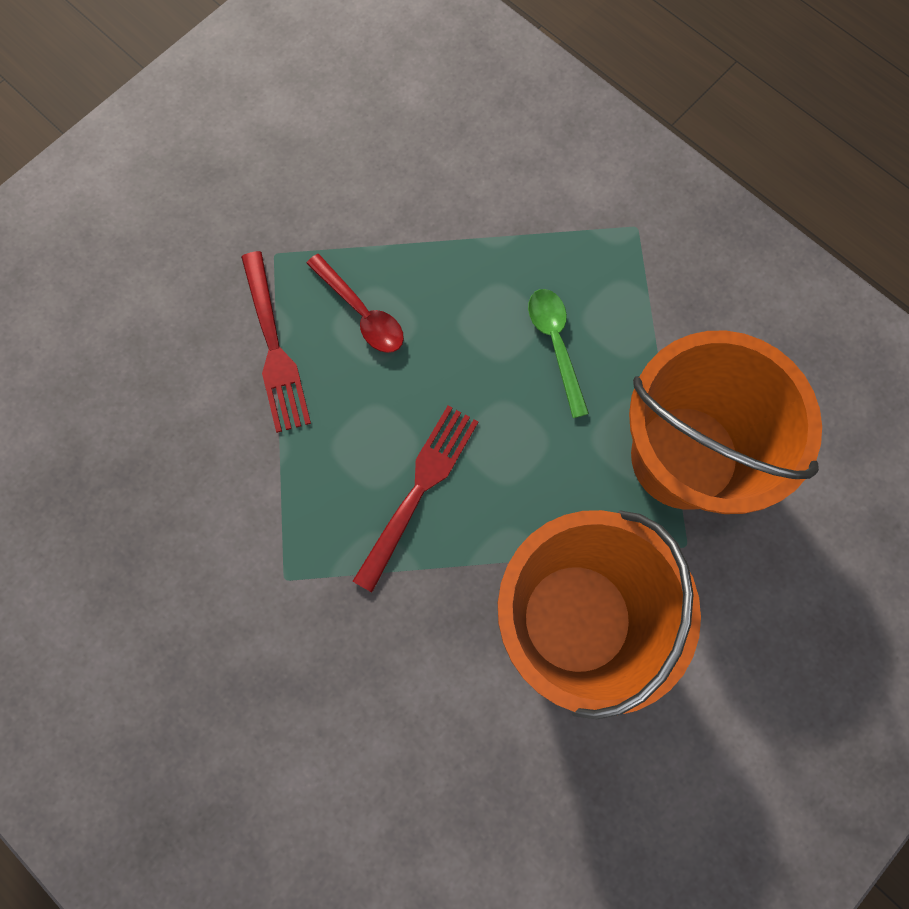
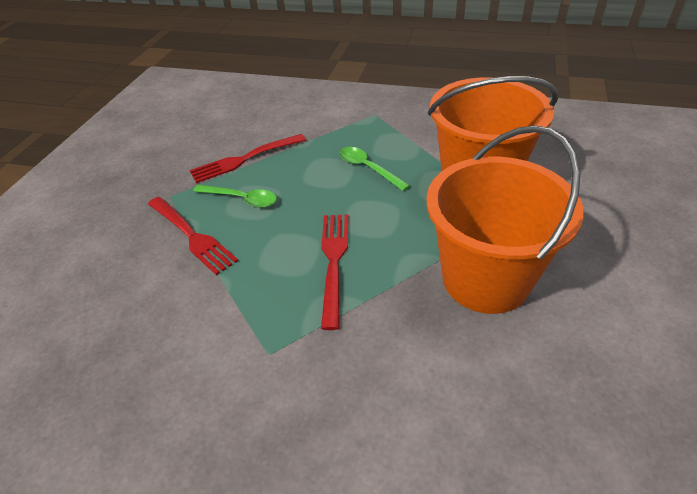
camera: 25 degrees left, 30 degrees down
red spoon [306,254,404,353] -> green spoon [193,185,277,208]
none -> red fork [190,134,306,183]

